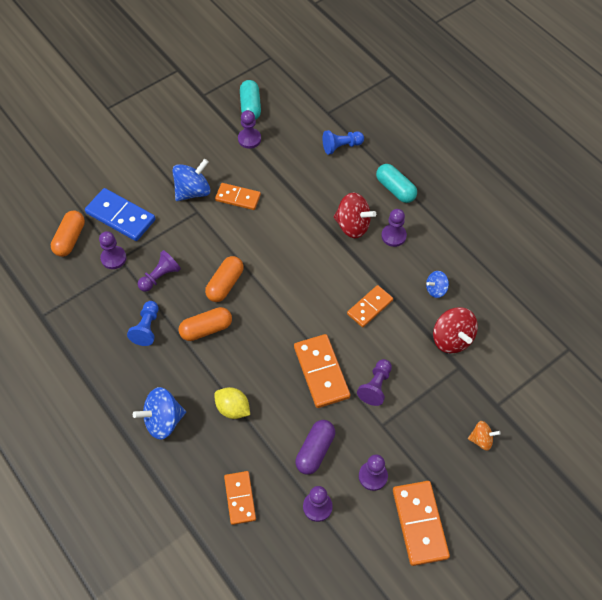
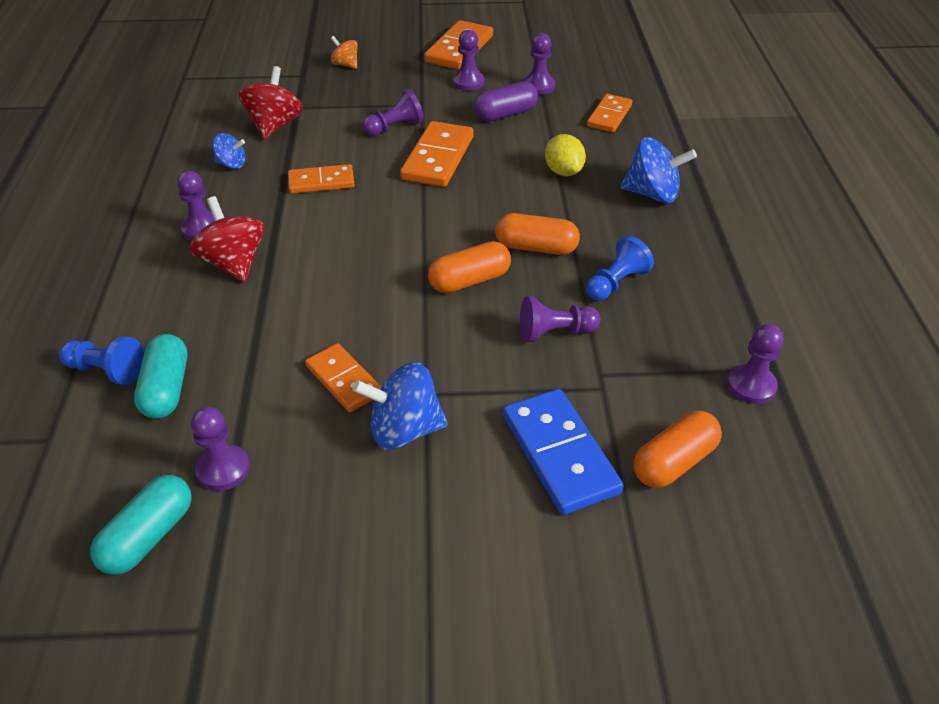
camera: 145 degrees left, 15 degrees down
purple pawn [99,231,127,269] -> purple pawn moved to [727,324,783,404]
turquoise capsule [376,164,417,203] -> turquoise capsule moved to [134,334,187,419]

